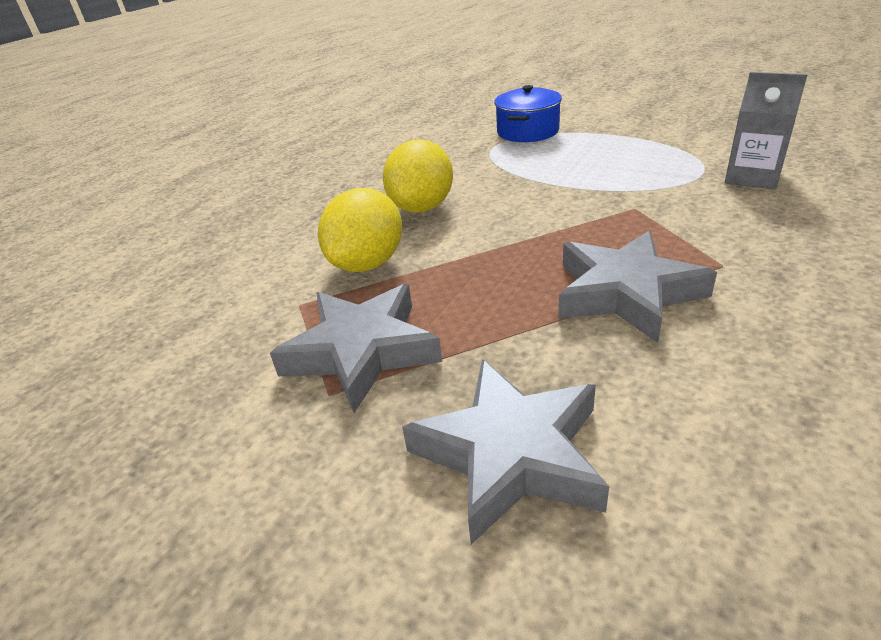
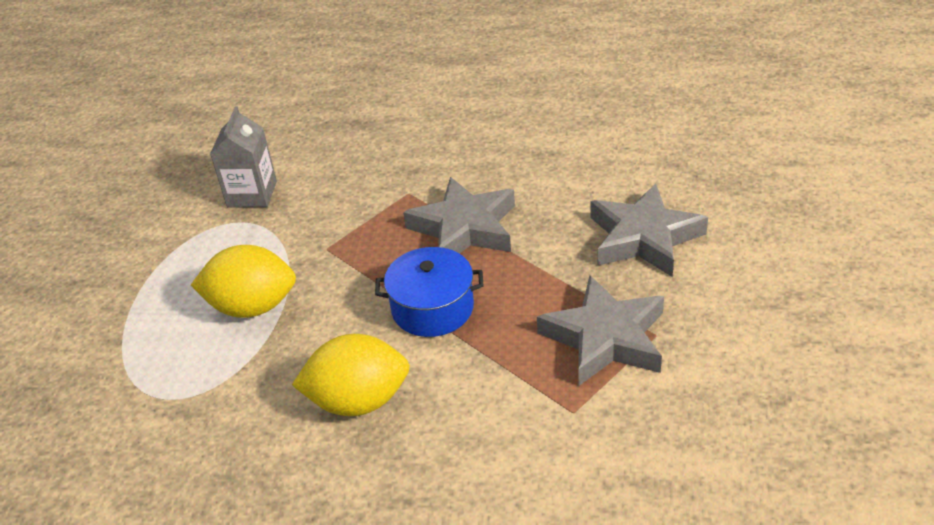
camera: 115 degrees left, 5 degrees up
yellow lemon [318,188,402,272] -> yellow lemon moved to [191,245,296,318]
blue pot [494,85,562,142] -> blue pot moved to [375,247,484,337]

